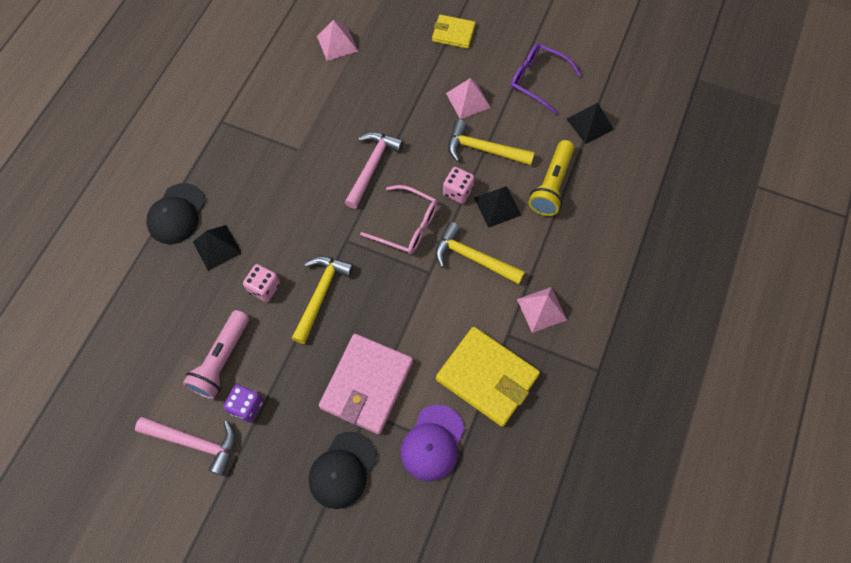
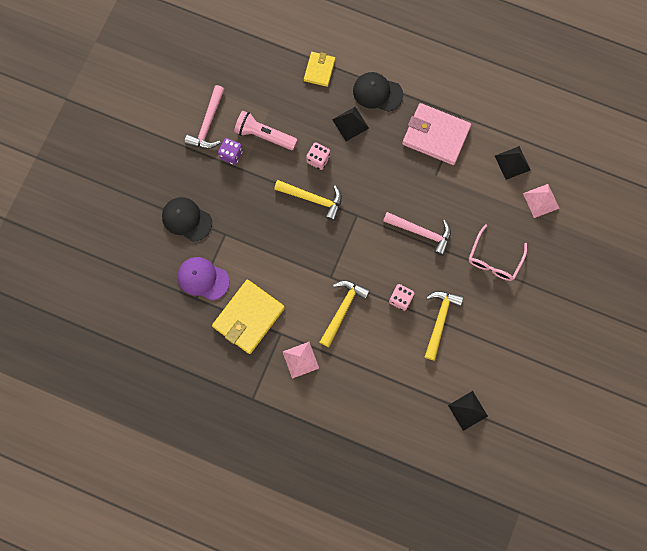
camera: 90 degrees right, 10 degrees up
pink wallet [319,334,413,434] -> pink wallet moved to [402,103,471,165]
pink glasses [360,185,438,254] -> pink glasses moved to [469,225,527,281]
yellow wallet [432,15,475,49] -> yellow wallet moved to [304,52,335,87]
pink pyramid [446,78,491,119] -> none
black pyramid [474,186,522,228] -> black pyramid moved to [495,146,531,180]
purple glasses [511,43,581,114] -> none
yellow flashlight [529,140,574,216] -> none

